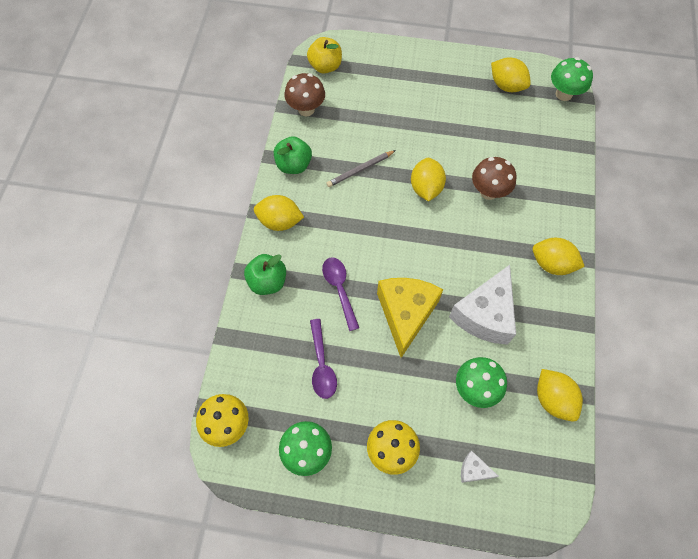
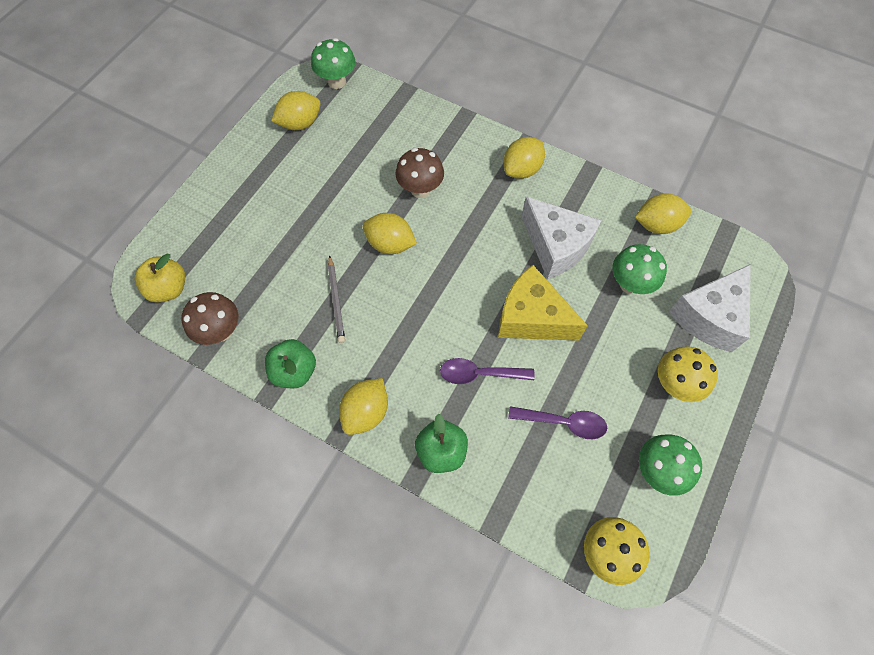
camera: 70 degrees left, 0 degrees up
white cheese [461,451,499,483] -> white cheese [669,264,751,352], size x2.30

